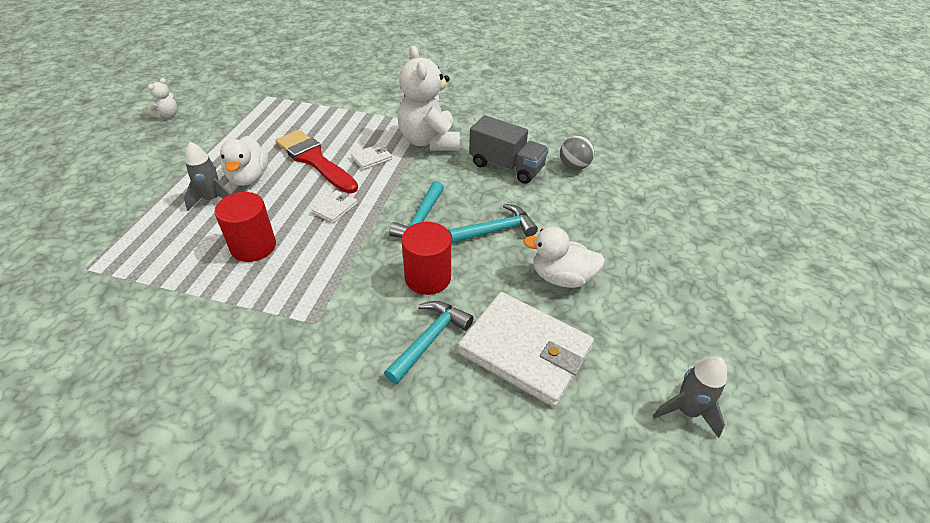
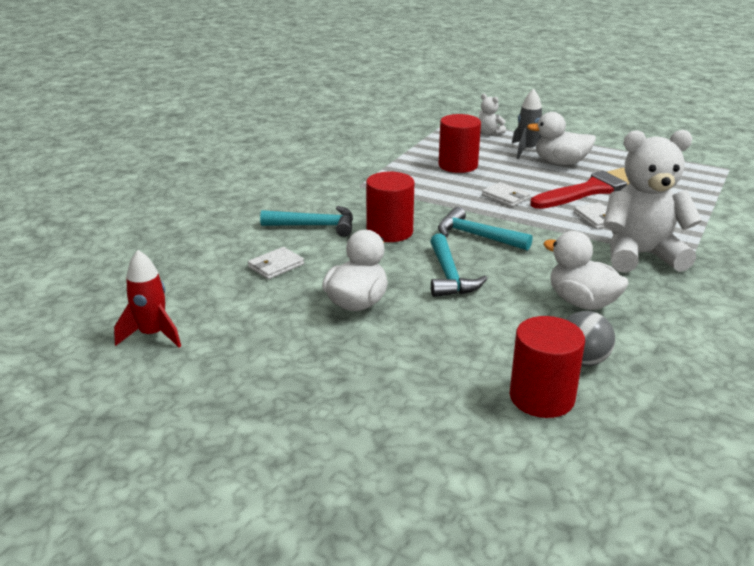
camera: 105 degrees right, 15 degrees down
white teddy bear [148,78,178,119] -> white teddy bear moved to [479,94,506,135]
turquoise hammer [384,301,474,384] -> turquoise hammer turned 45 degrees counterclockwise [260,206,353,237]
white wallet [458,292,594,407] -> white wallet [248,247,304,279], size x0.43
grey truck [469,115,549,184] -> white duck [543,231,629,310]
grey rocket [653,357,727,438] -> red rocket [114,250,181,347]
none -> red cylinder [510,316,585,418]

